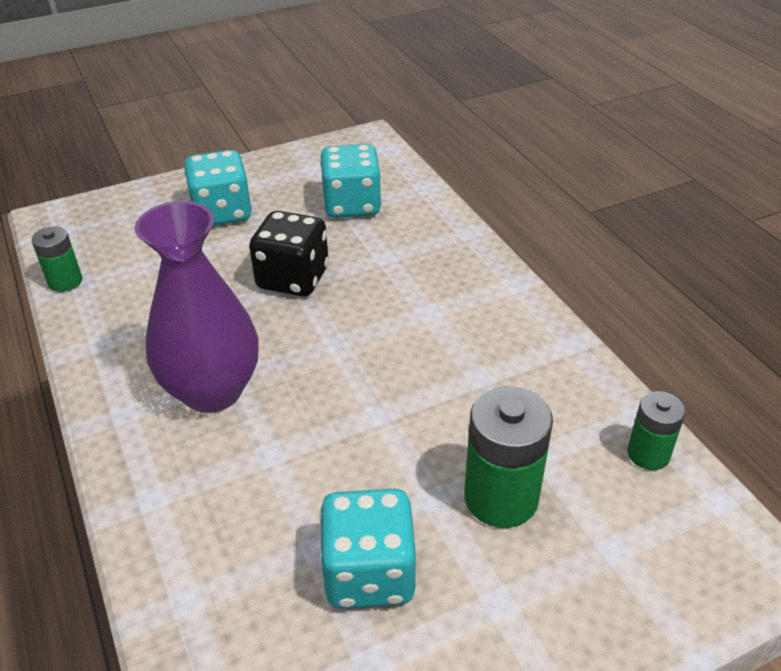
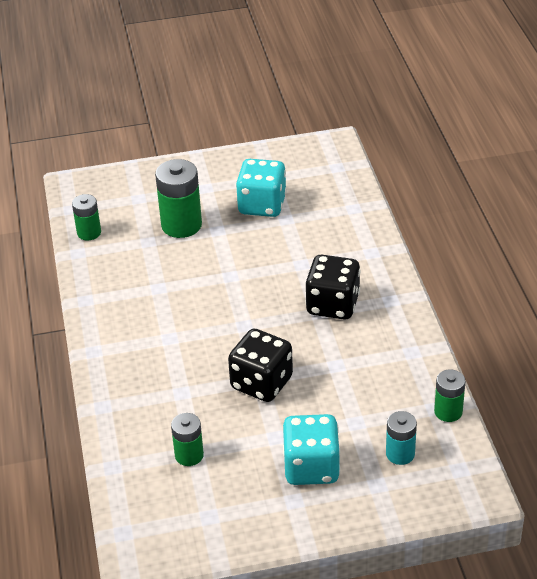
camera: 165 degrees left, 0 degrees up
purple vase [135,201,258,413] -> black dice [305,255,360,320]
turquoise dice [320,144,382,218] -> green battery [171,413,204,466]
none -> turquoise battery [386,411,417,465]

